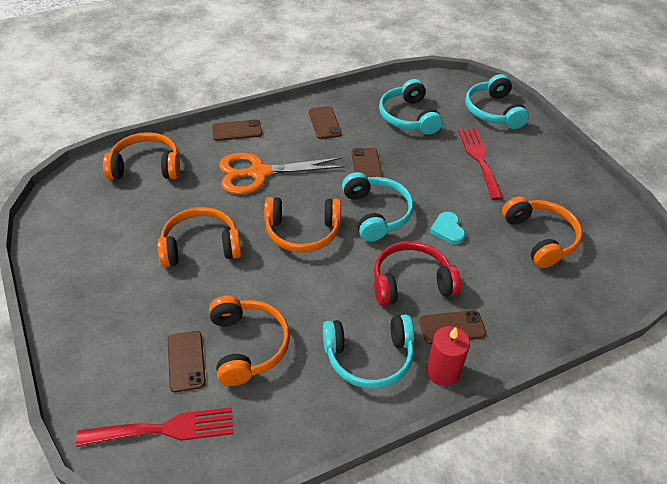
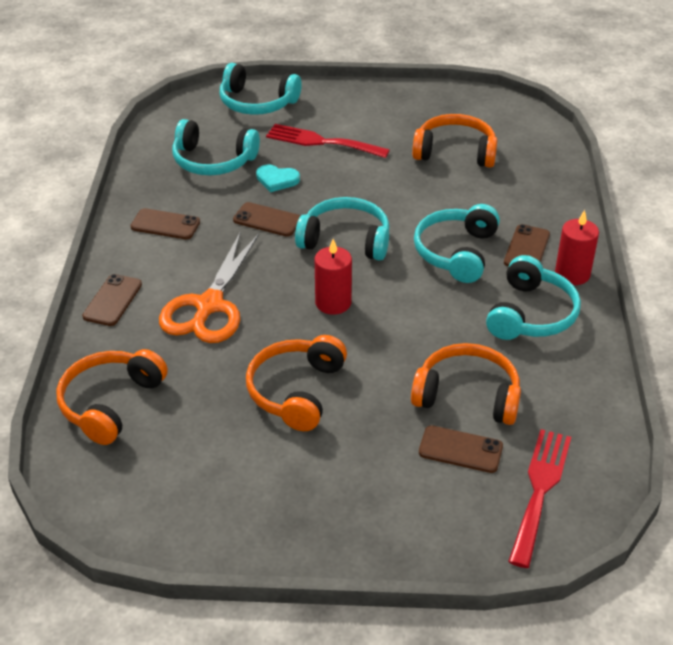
camera: 60 degrees left, 5 degrees down
orange headphones [264,197,341,253] -> red candle [315,239,352,315]
red headphones [374,241,461,306] -> turquoise headphones [414,204,500,283]
turquoise heart [430,212,465,244] -> turquoise heart moved to [256,165,300,192]

